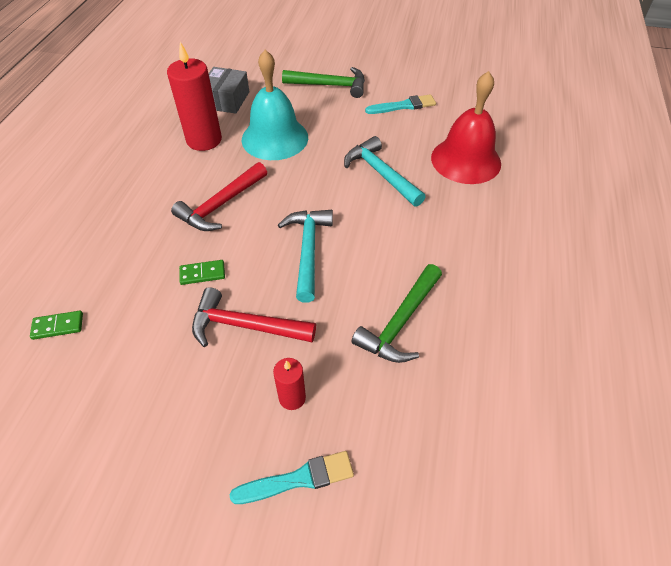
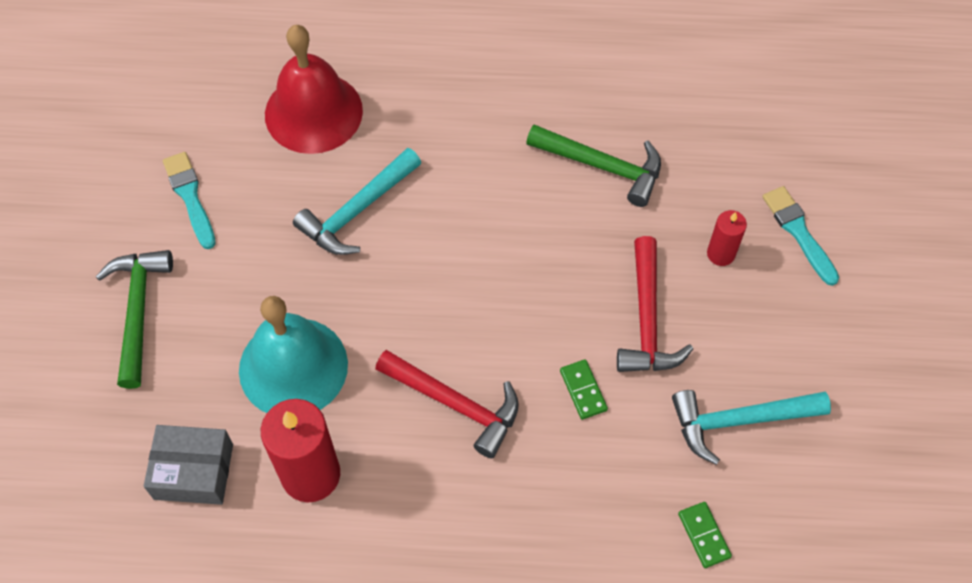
camera: 100 degrees left, 10 degrees up
turquoise hammer [278,210,333,303] -> turquoise hammer moved to [672,390,831,465]

